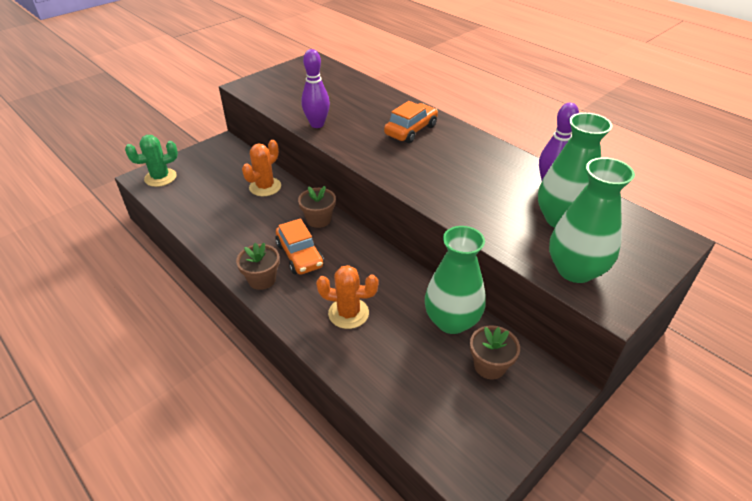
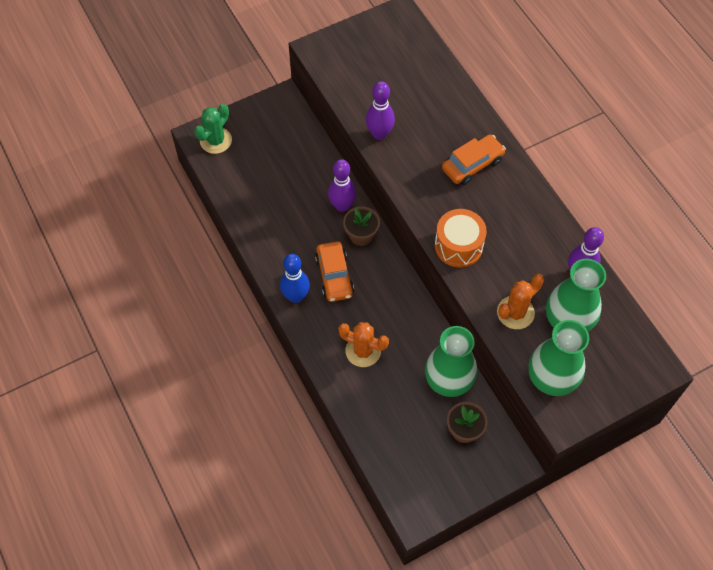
camera: 15 degrees right, 20 degrees up
green cactus [125,135,178,187] -> green cactus turned 45 degrees counterclockwise [194,103,232,154]
brown flower pot [236,243,279,290] -> blue bowling pin [280,254,310,303]
orange cactus [242,140,281,196] -> orange cactus moved to [497,274,544,329]
none -> purple bowling pin [328,159,356,212]
none -> orange drum [435,209,487,267]

